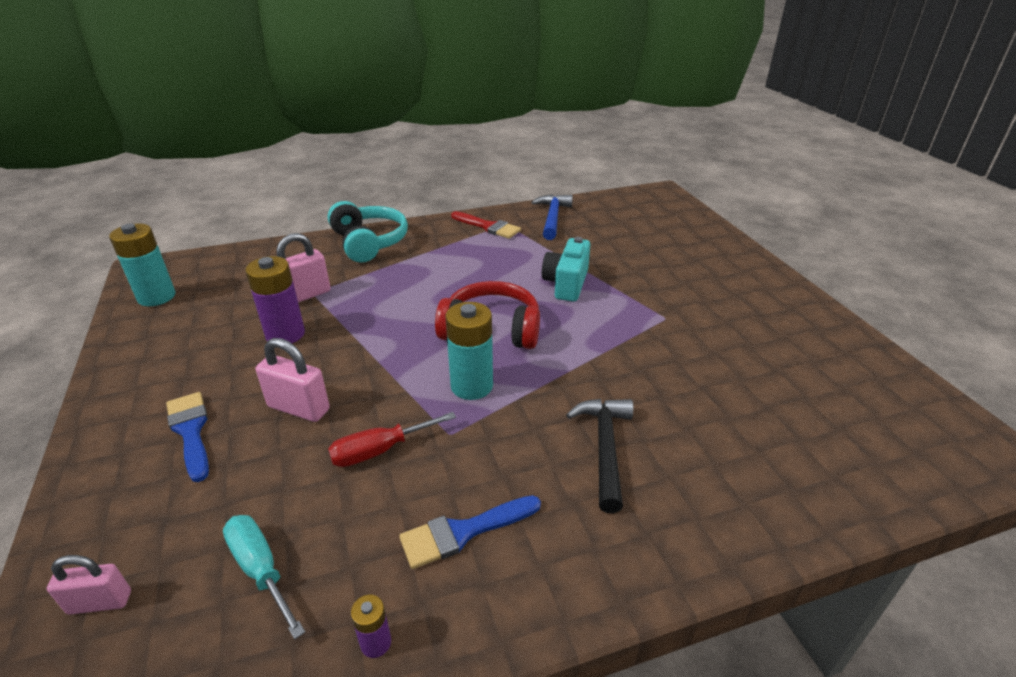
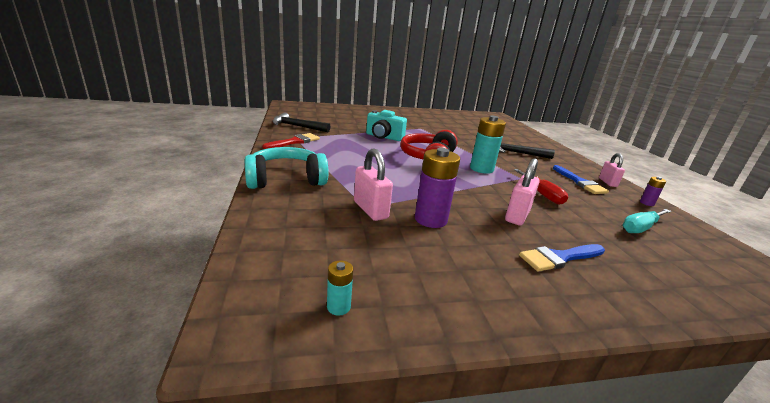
camera: 85 degrees left, 10 degrees down
pink padlock [47,555,131,615] -> pink padlock moved to [599,153,625,187]
turquoise battery [109,223,175,306] -> turquoise battery [327,260,353,316], size x0.48
blue hammer [532,194,573,240] -> black hammer [272,112,331,132]

